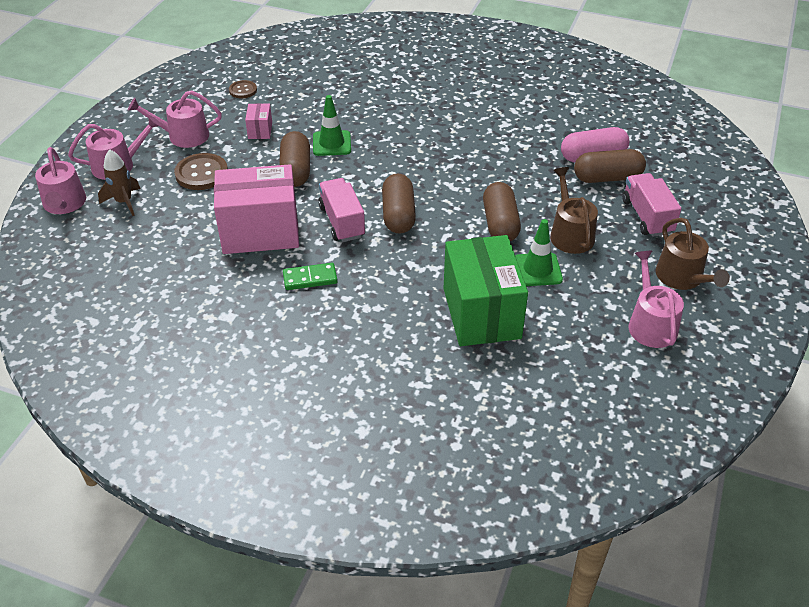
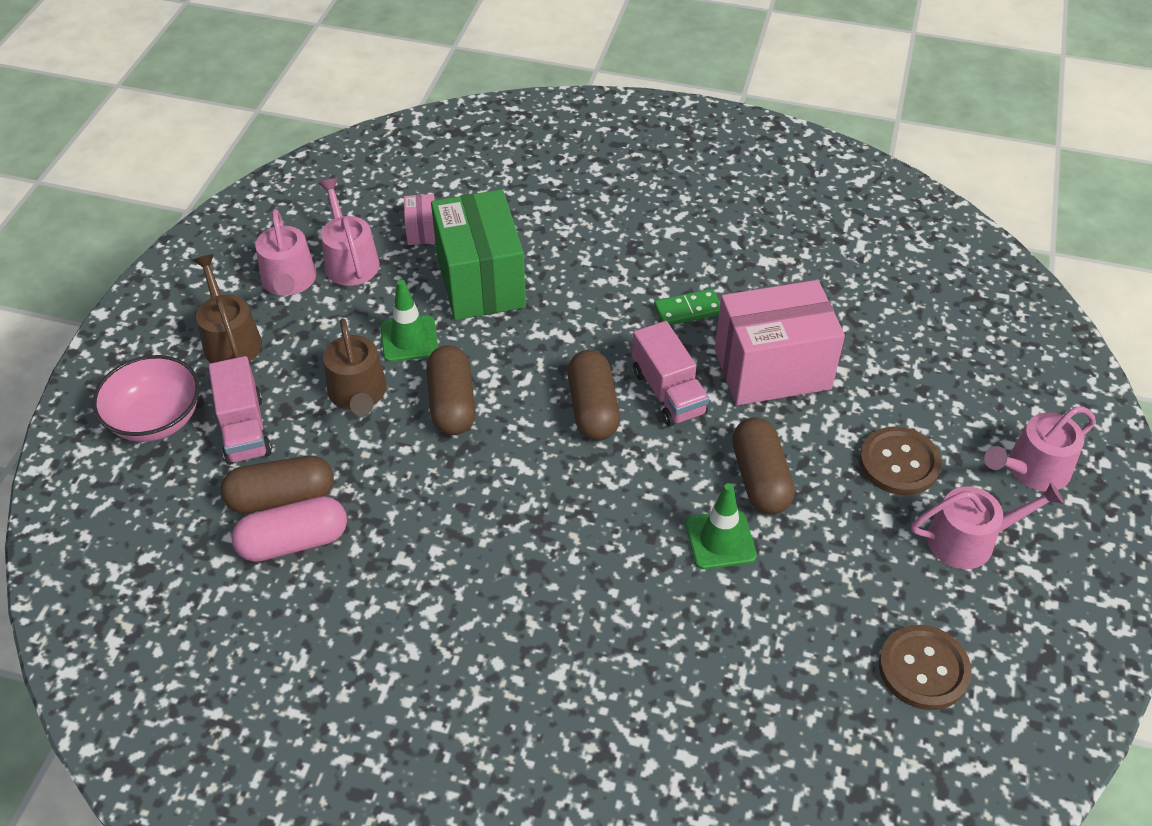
camera: 175 degrees right, 5 degrees up
pink watering can [35,147,86,214] -> pink watering can moved to [318,178,380,286]
brown rocket [98,149,141,216] -> none
brown button [229,80,257,98] -> brown button [879,625,972,710], size x1.69
pink box [245,103,272,139] -> pink box moved to [404,194,436,245]
none -> pink bowl [92,355,200,442]

